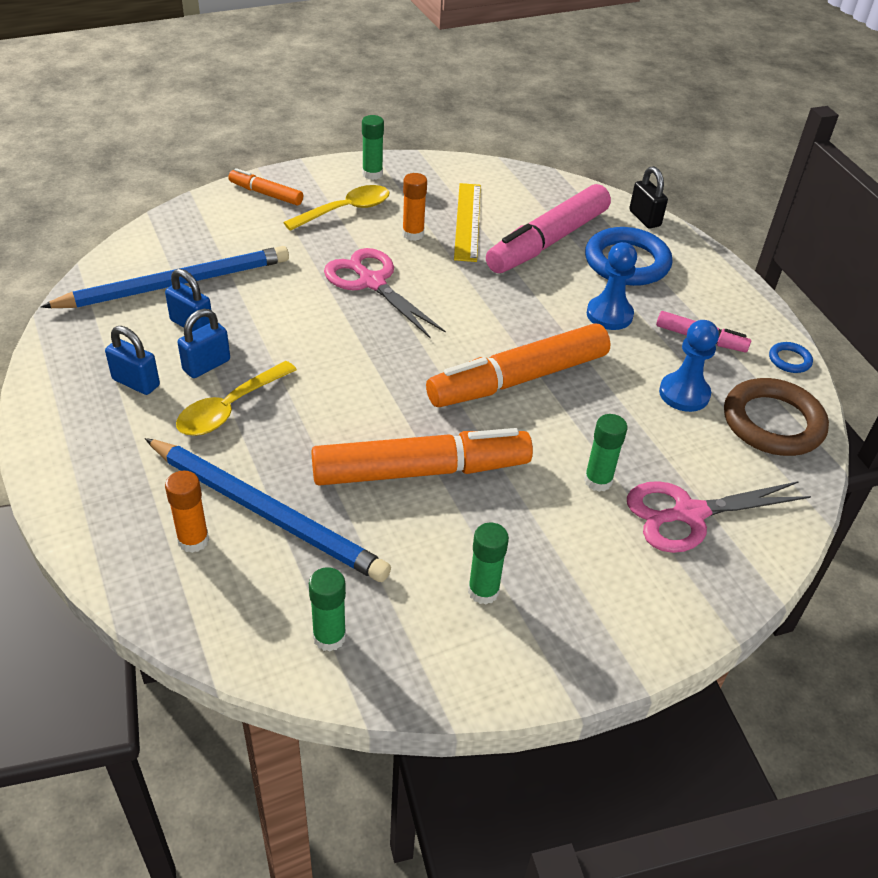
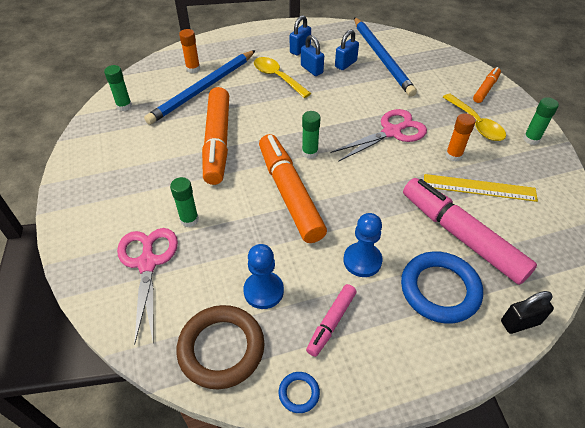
camera: 100 degrees right, 5 degrees up
green glue stick [468,523,509,605] -> green glue stick moved to [302,111,321,159]

